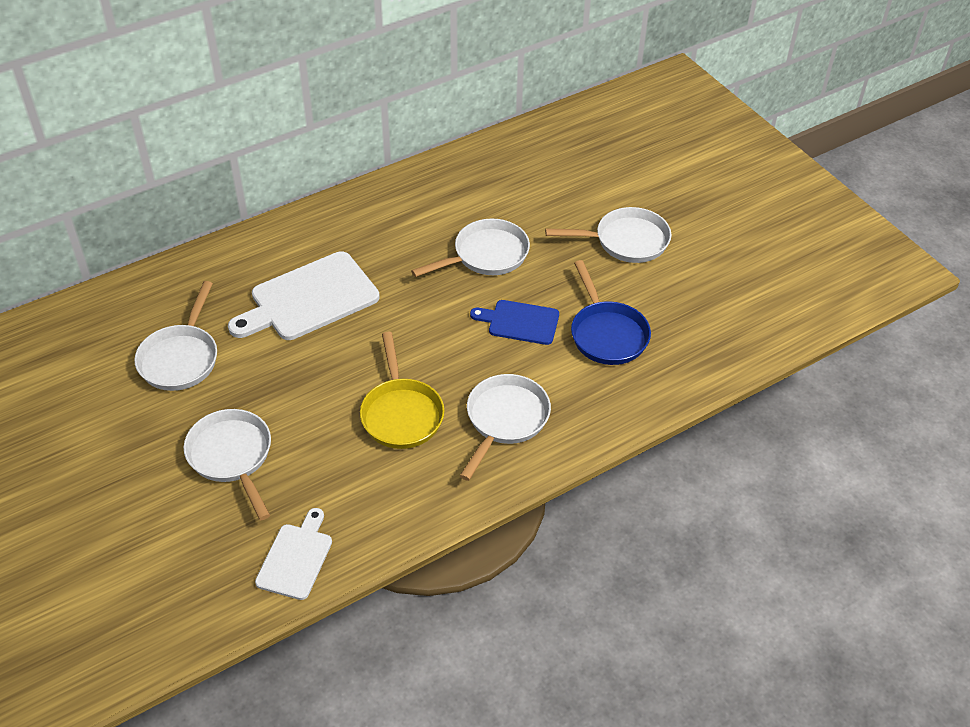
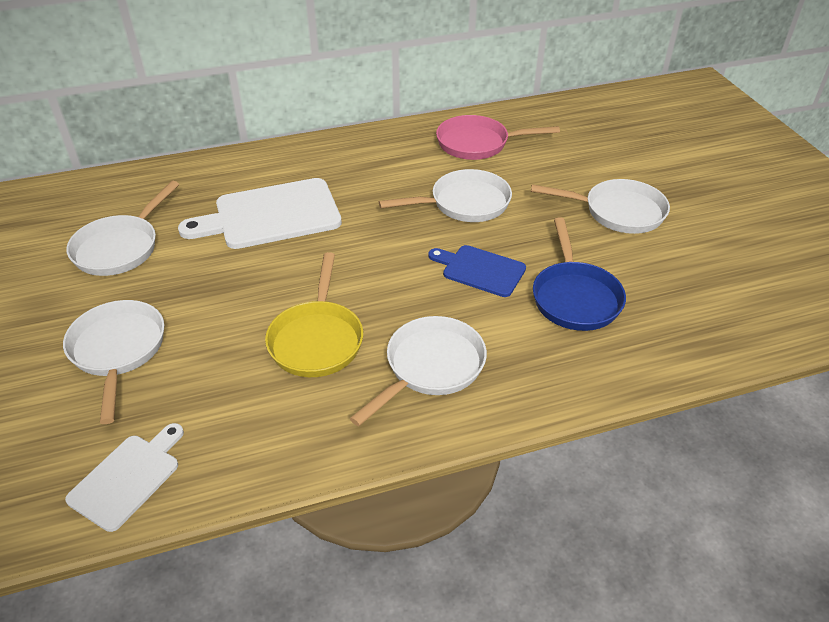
camera: 15 degrees right, 5 degrees down
none -> pink pan [436,115,560,160]

